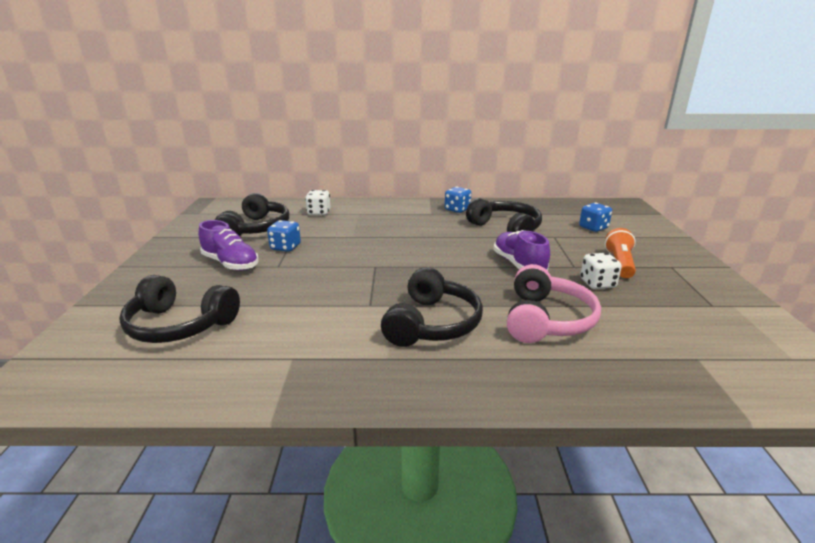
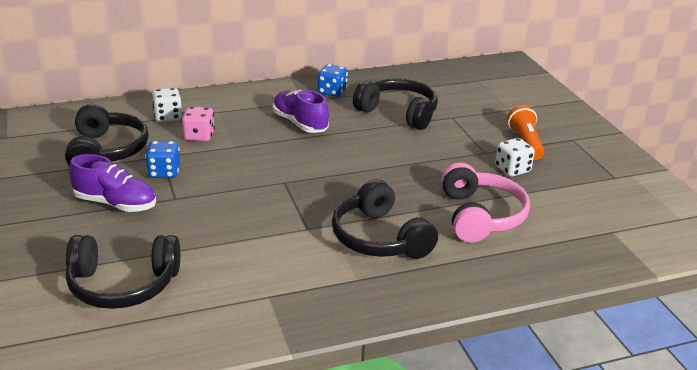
camera: 20 degrees left, 5 degrees up
black headphones [381,267,483,347] -> black headphones turned 150 degrees clockwise [332,179,438,259]
purple shoe [493,230,550,271] -> purple shoe moved to [273,90,329,133]
blue dice [579,203,612,232] -> none
none -> pink dice [182,106,215,142]

